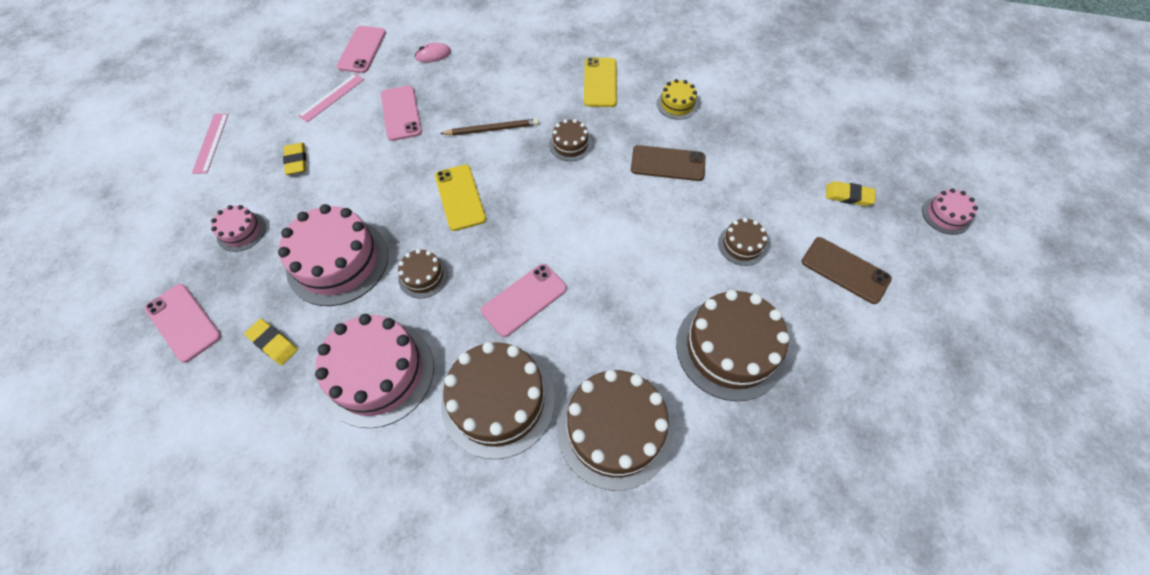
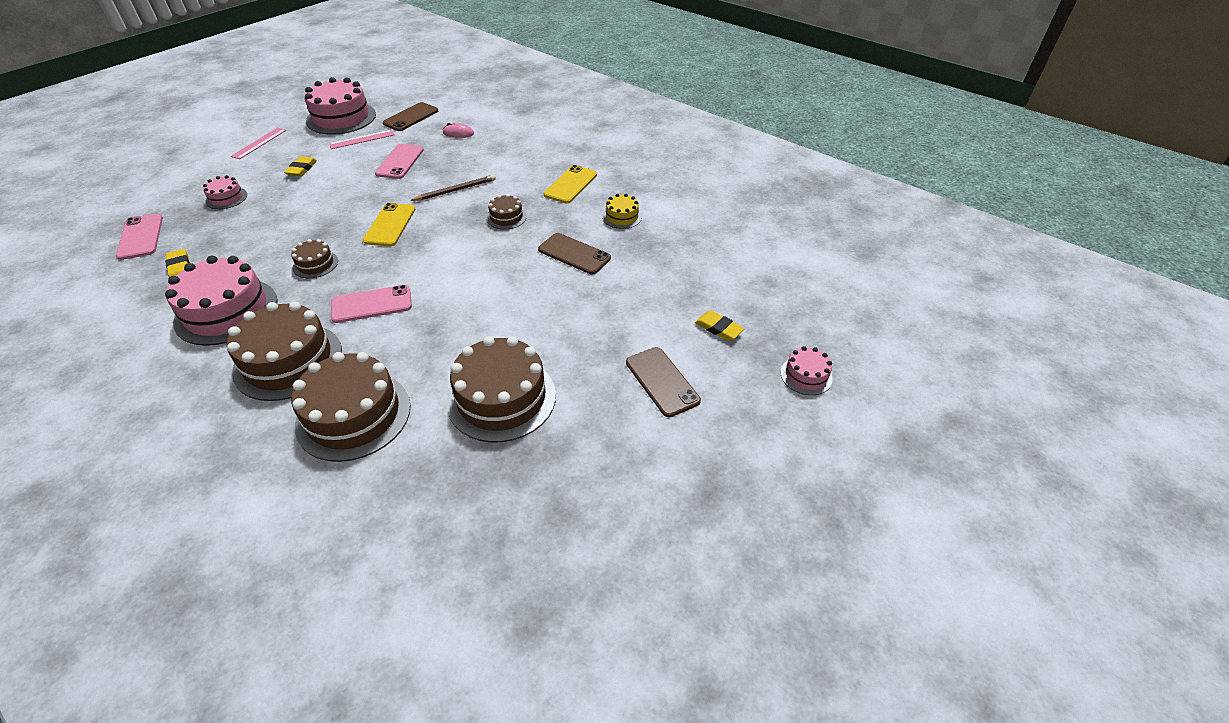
camera: 25 degrees right, 15 degrees down
pink cake [278,204,388,306] -> pink cake moved to [304,77,376,135]
pink phone [337,26,386,73] -> brown phone [383,102,438,131]
brown pencil [440,119,539,136] -> brown pencil turned 45 degrees counterclockwise [410,175,496,201]
brown cake [718,218,767,266] -> none

